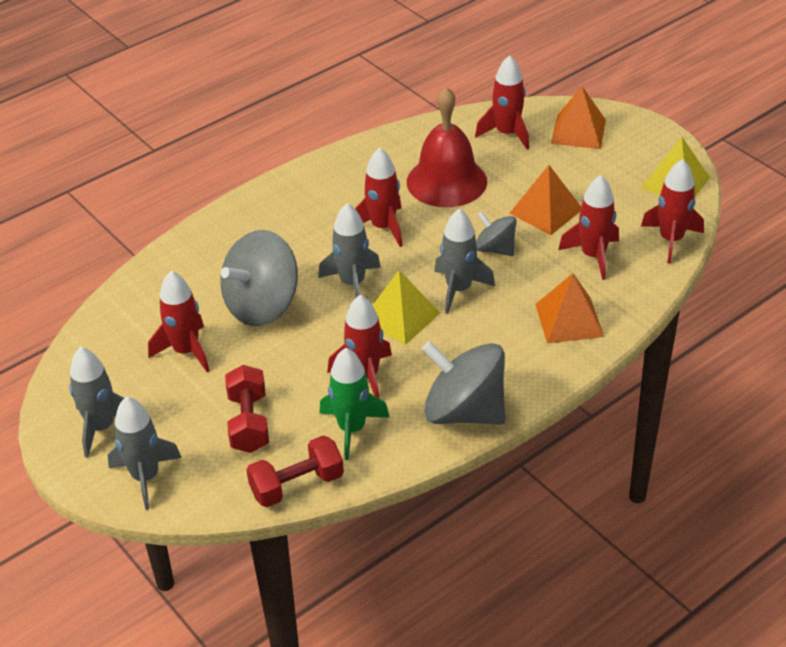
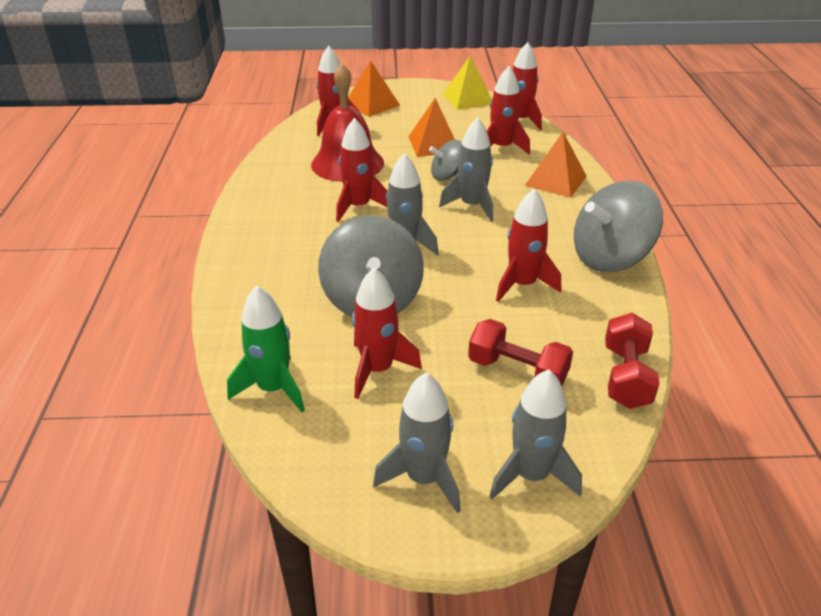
camera: 55 degrees left, 5 degrees down
green rocket [320,348,390,460] -> green rocket moved to [227,285,305,412]
yellow pyramid [373,270,440,345] -> none

